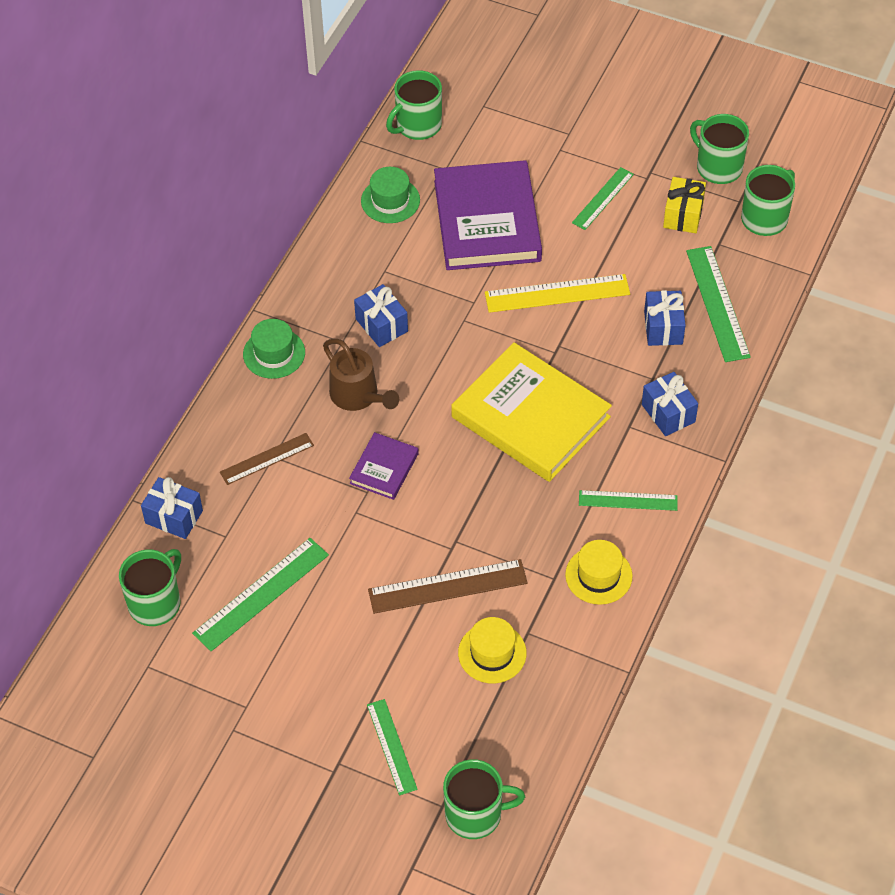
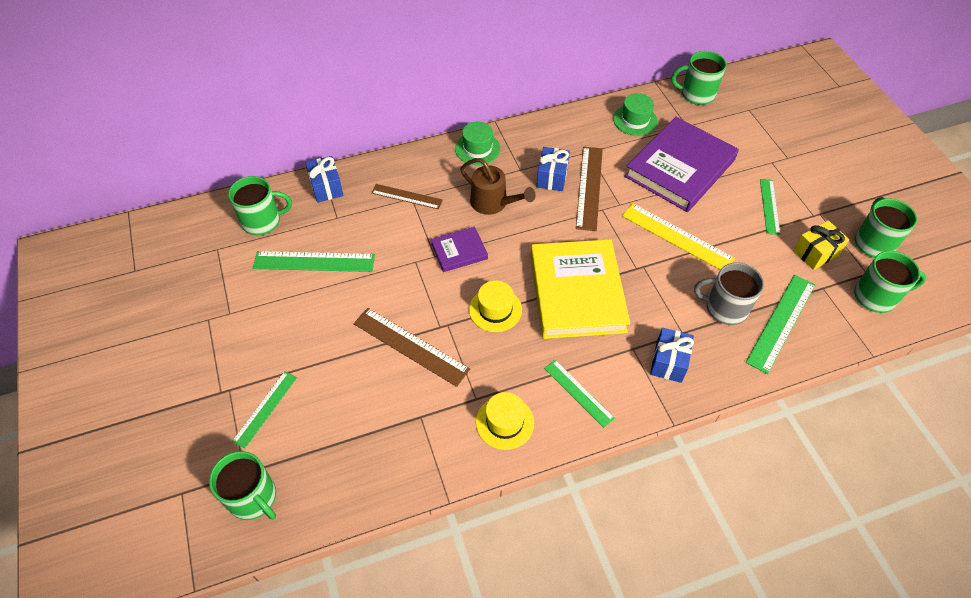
camera: 45 degrees right, 0 degrees up
brown watering can [323,339,399,411] -> brown watering can turned 60 degrees counterclockwise [460,158,536,215]
yellow hat [458,617,527,683] -> yellow hat moved to [469,280,522,332]
green ruler [572,167,634,230] -> green ruler turned 75 degrees counterclockwise [760,179,781,235]
blue gift [644,290,685,346] -> grey mug [694,262,764,325]
none -> brown ruler [576,147,603,231]

